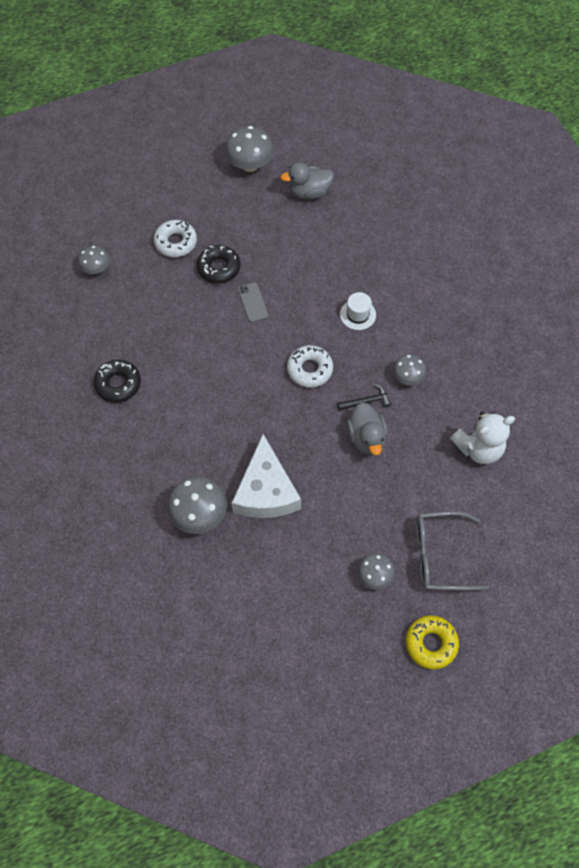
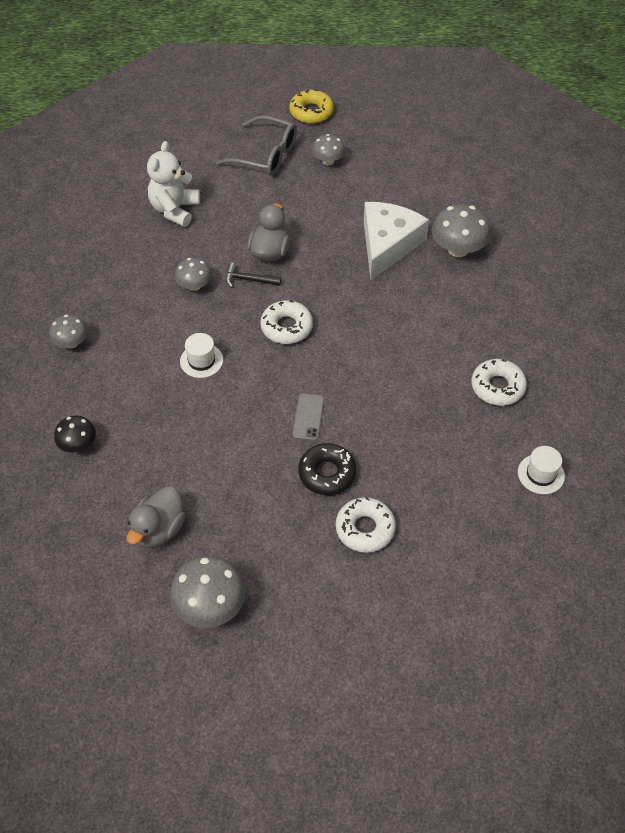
camera: 155 degrees left, 10 degrees down
grey mushroom [78,246,110,274] -> grey mushroom moved to [49,314,88,348]
black donut [94,360,141,403] -> white donut [472,359,527,406]
grey duck [281,162,334,199] -> grey duck turned 105 degrees clockwise [127,486,186,548]
white teddy bear [450,411,515,464] -> white teddy bear turned 75 degrees counterclockwise [147,141,200,227]
none -> black mushroom [54,415,96,453]
none -> white hat [518,446,565,494]

